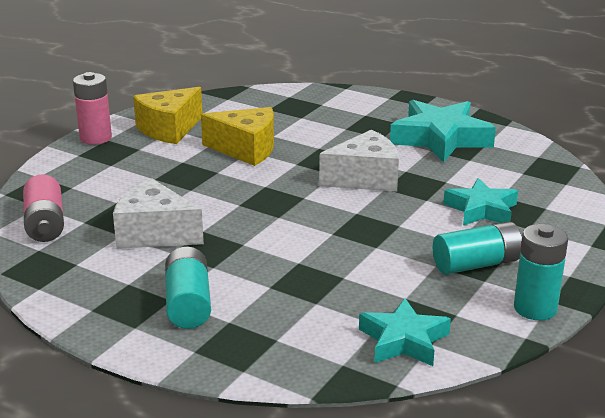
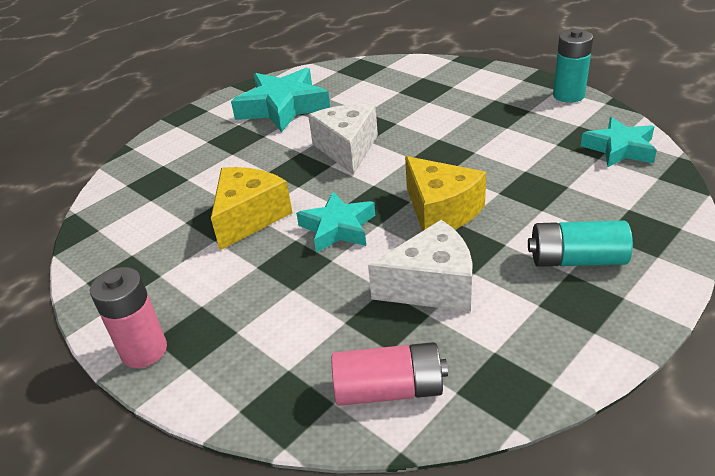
camera: 75 degrees left, 10 degrees up
white cheese [113,179,204,249] -> white cheese turned 135 degrees counterclockwise [368,220,473,312]
yellow cheese [133,87,203,144] -> yellow cheese moved to [405,156,486,231]
turquoise battery [433,222,522,274] -> none
turquoise star [443,178,518,225] -> turquoise star moved to [296,192,375,253]

